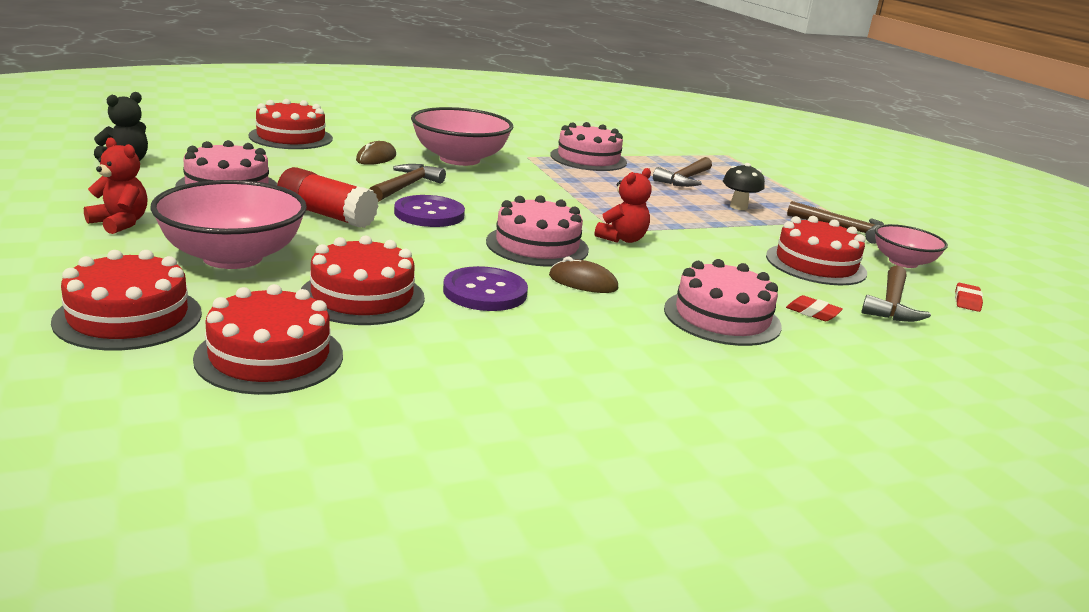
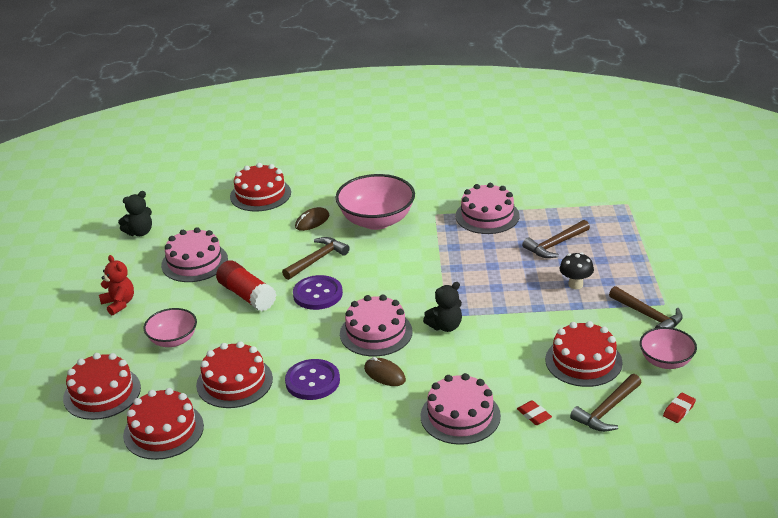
camera: 25 degrees right, 10 degrees up
pink bowl [150,180,307,269] -> pink bowl [144,308,197,347], size x0.59
red teddy bear [595,168,652,243] -> black teddy bear [423,282,462,332]

